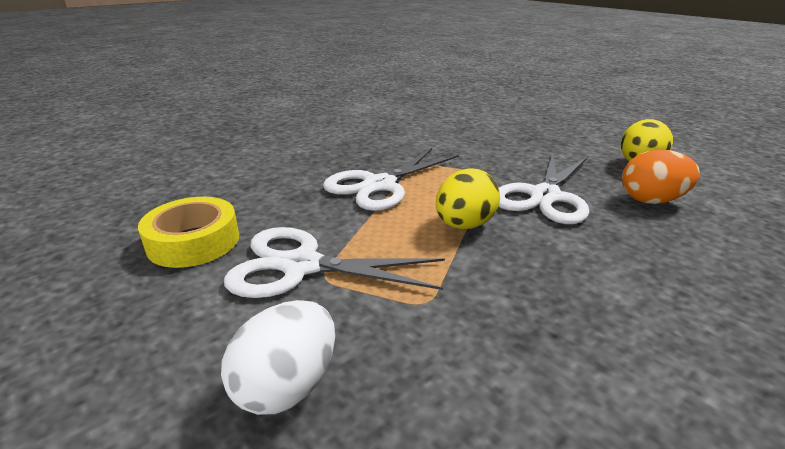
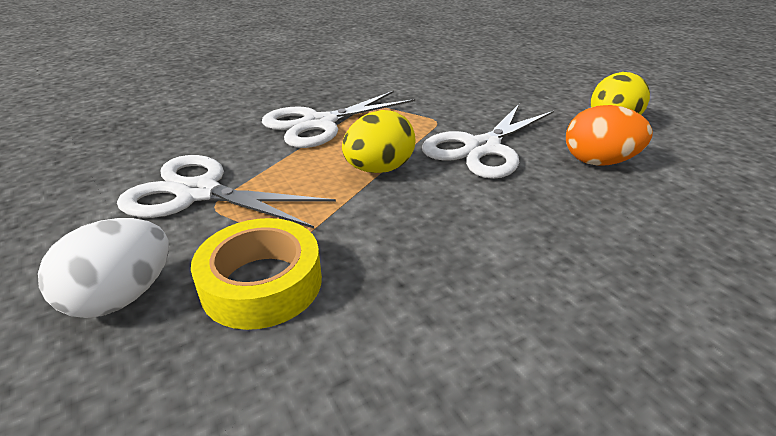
camera: 10 degrees right, 5 degrees up
yellow tape [138,197,239,268] -> yellow tape moved to [191,218,322,330]

